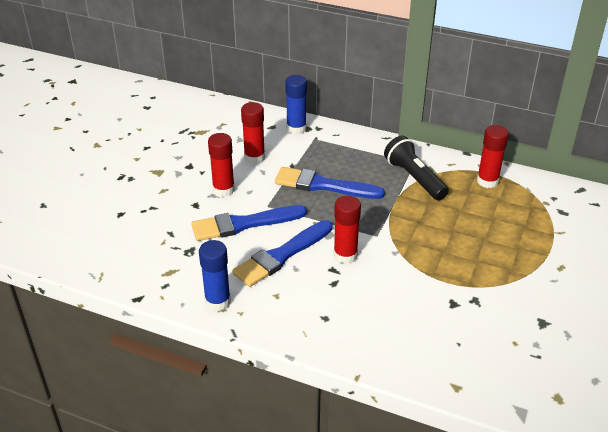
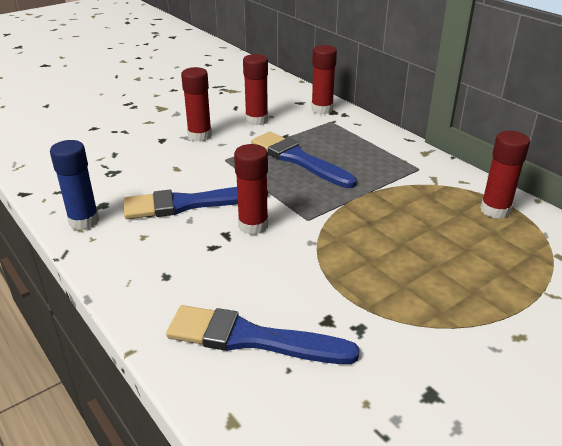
camera: 30 degrees right, 5 degrees down
blue brush [191,205,307,241] -> blue brush moved to [166,305,360,364]
blue glue stick [285,75,307,134] -> red glue stick [311,45,337,114]
black flashlight [384,136,449,201] -> none

